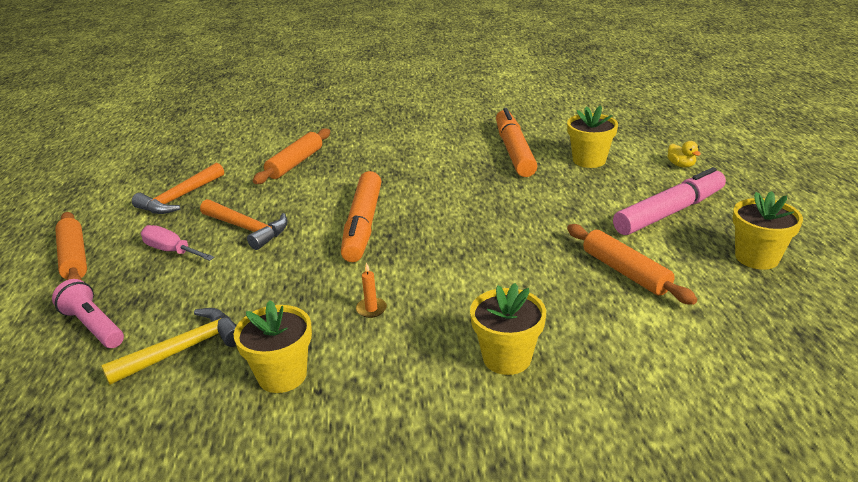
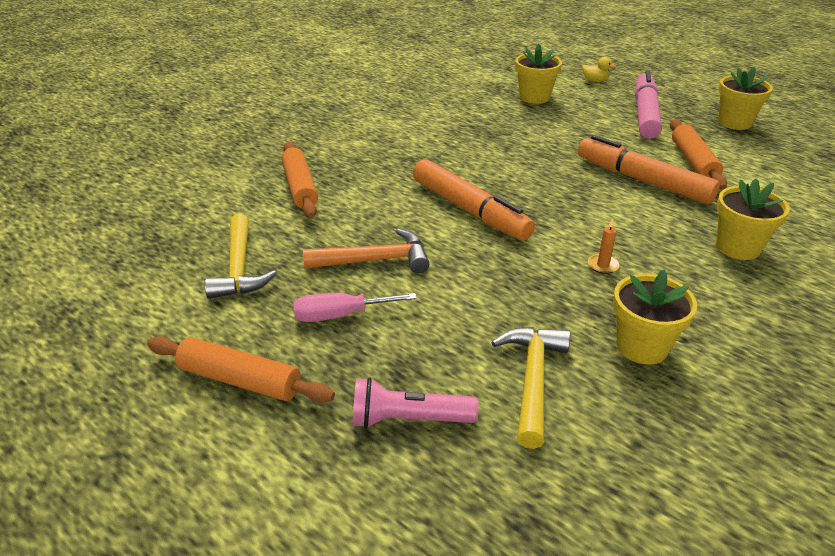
camera: 45 degrees left, 5 degrees up
orange hammer [132,163,224,214] -> yellow hammer [205,214,277,299]
orange marker [496,108,538,177] -> orange marker moved to [578,135,720,204]
orange rolling pin [567,224,697,305] -> orange rolling pin turned 75 degrees clockwise [670,119,727,190]

